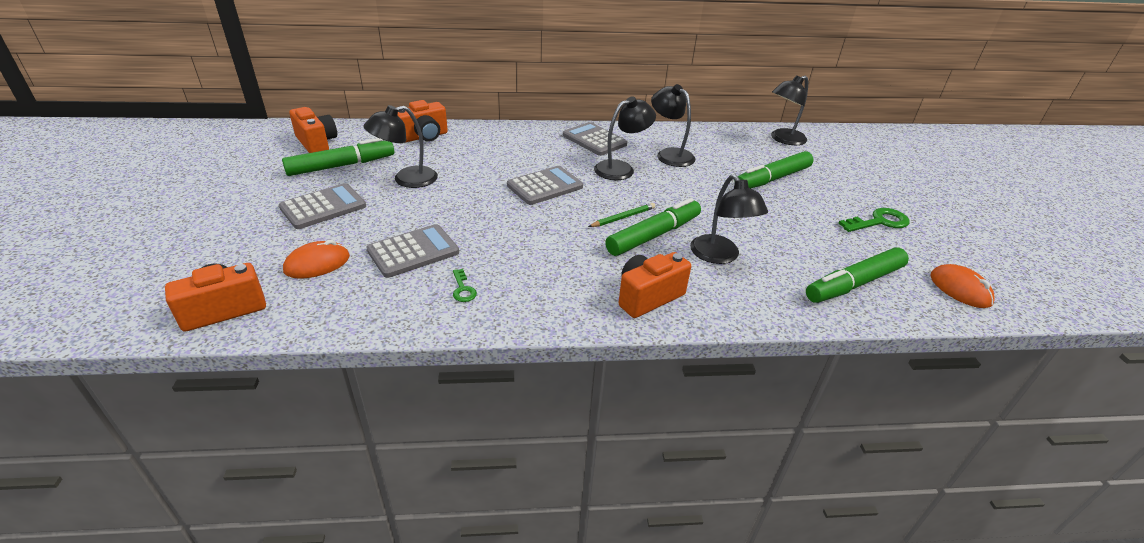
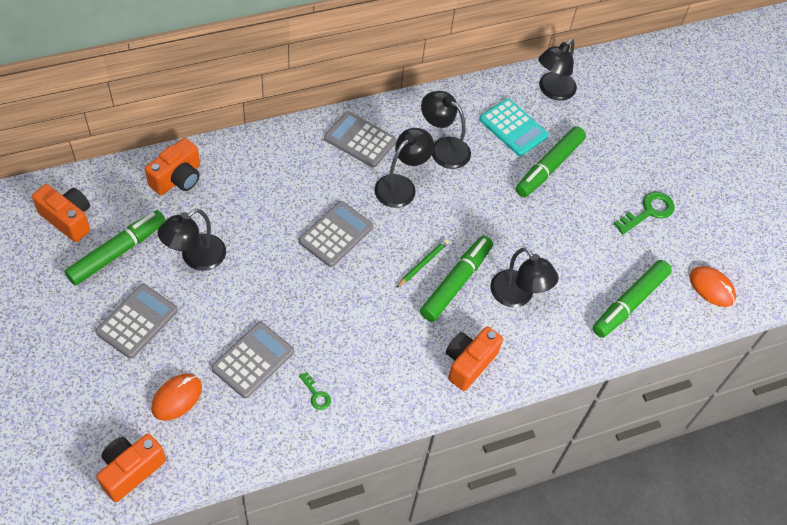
camera: 20 degrees left, 20 degrees up
none -> turquoise calculator [479,99,549,156]

